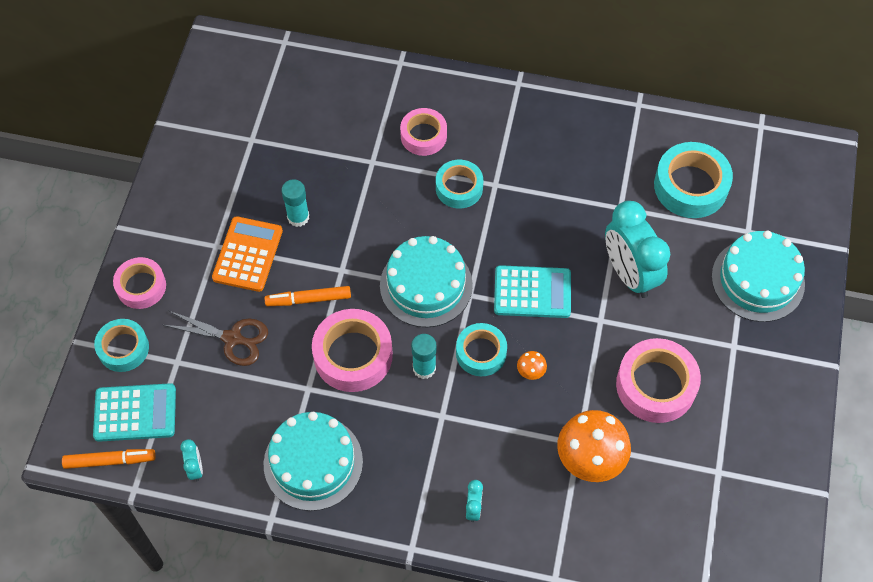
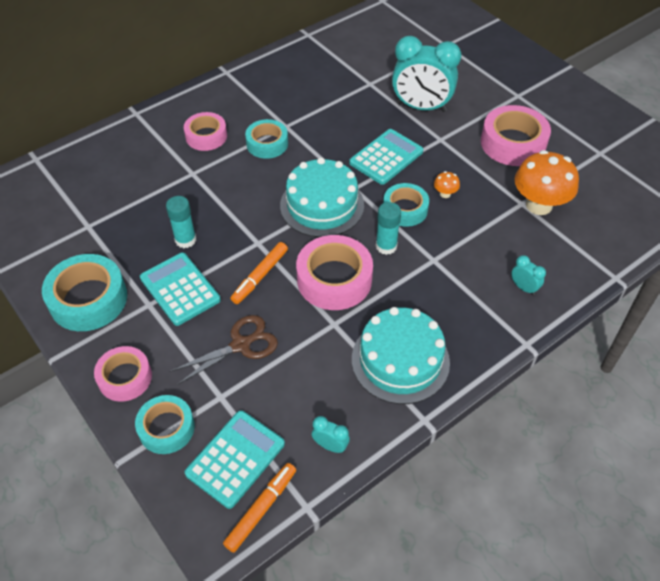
camera: 50 degrees left, 10 degrees down
orange calculator [212,216,283,292] -> turquoise calculator [140,253,221,326]
turquoise tape [654,142,733,218] -> turquoise tape moved to [42,254,127,331]
turquoise cake [712,231,805,322] -> none

